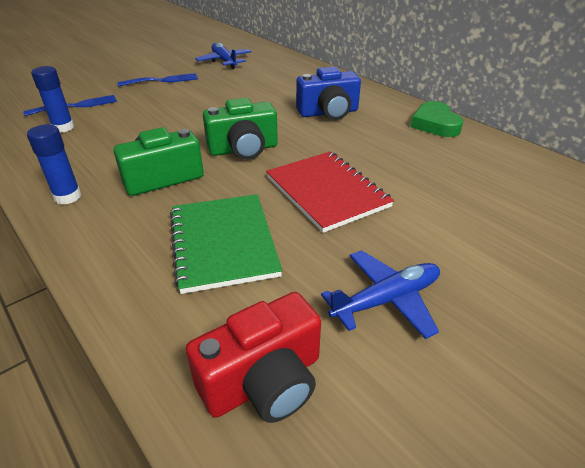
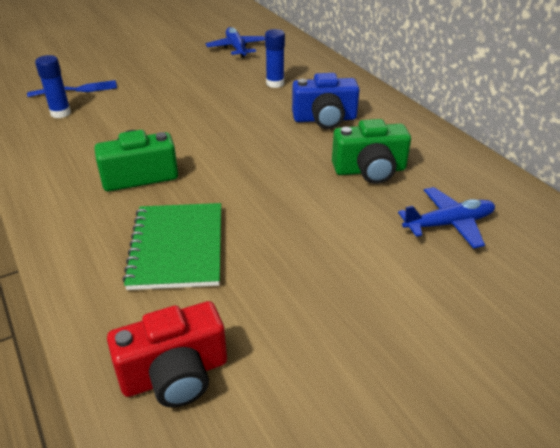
camera: 10 degrees right, 0 degrees up
blue glue stick [27,124,81,205] -> blue glue stick moved to [265,29,285,88]
blue fork [118,73,198,87] -> none
green camera [203,98,278,160] -> green camera moved to [332,119,411,184]
red notebook [266,151,394,233] -> none
blue plane [321,250,440,339] -> blue plane moved to [398,187,495,249]
green heart [411,101,464,137] -> none

